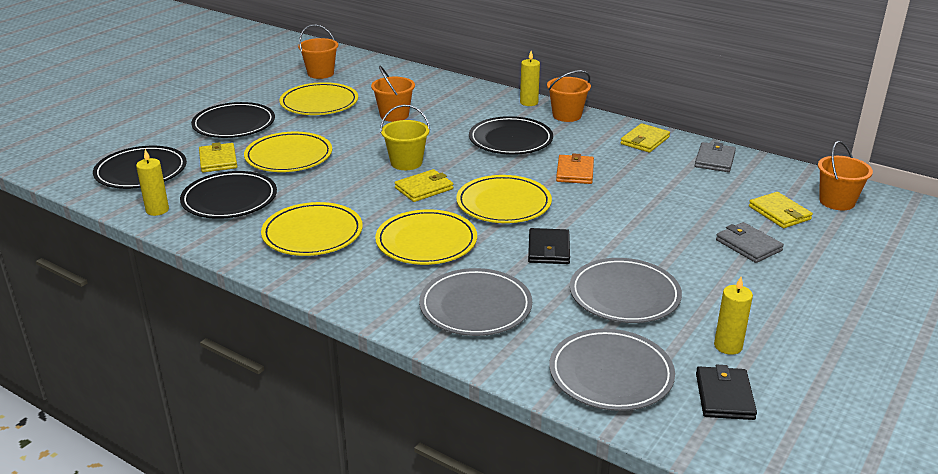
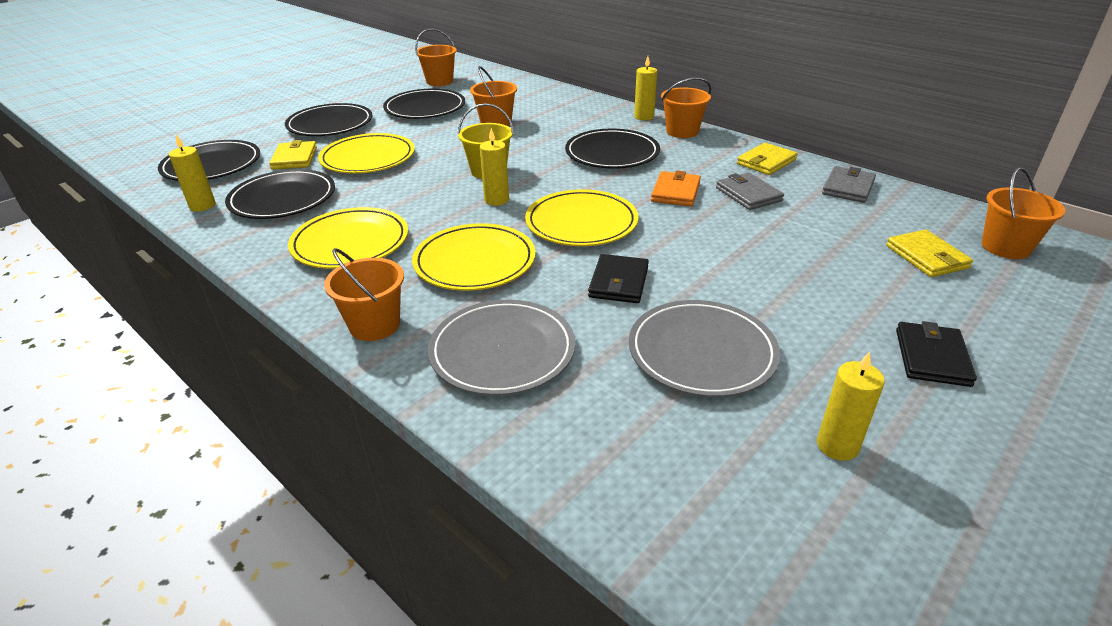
camera: 10 degrees right, 5 degrees up
yellow plate [280,82,358,115] -> black plate [383,89,465,119]
yellow wallet [395,169,453,202] -> yellow candle [480,128,509,206]
grey plate [549,329,675,411] -> none
black wallet [696,365,757,420] -> black wallet moved to [896,321,977,387]
grey wallet [716,222,784,263] -> grey wallet moved to [716,173,784,210]
none -> orange bucket [324,248,404,341]

